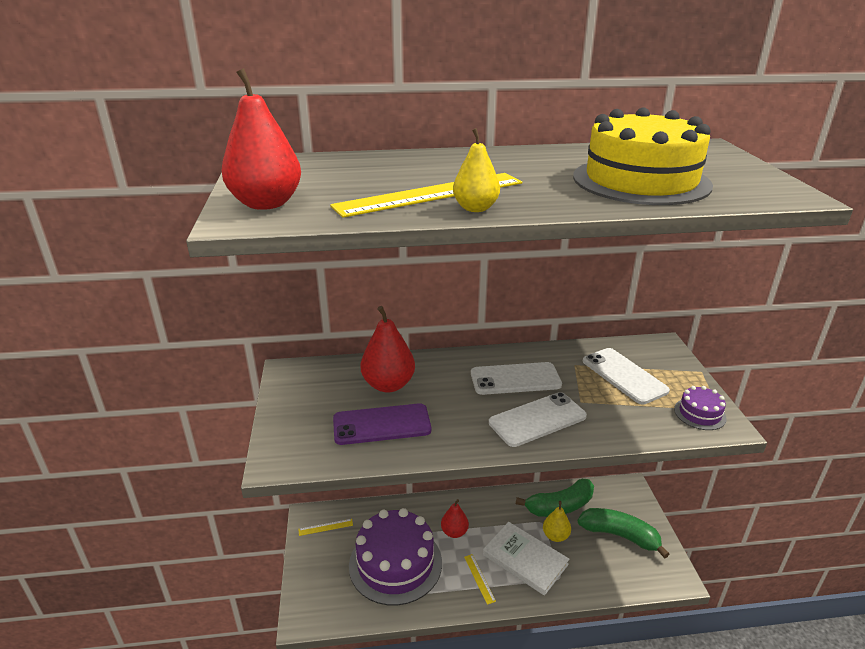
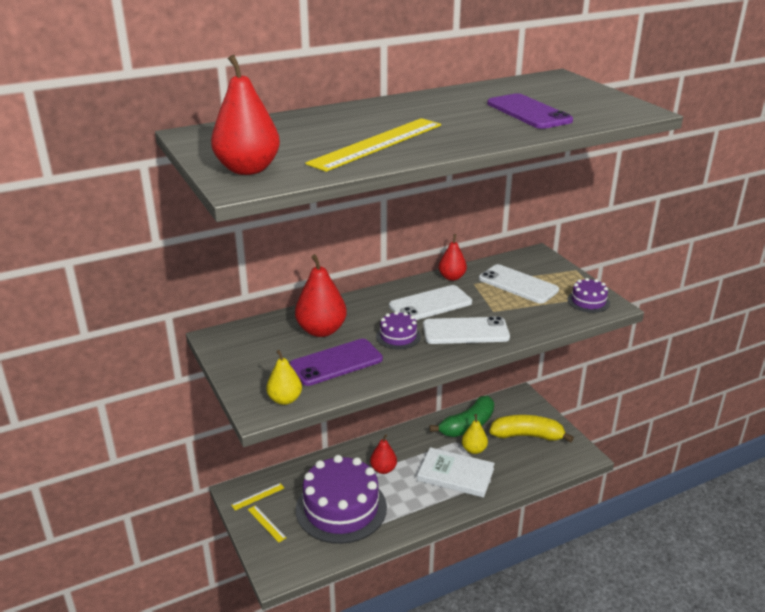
camera: 20 degrees left, 0 degrees up
yellow pear [453,128,500,212] -> yellow pear moved to [266,350,302,405]
yellow ruler [464,554,496,605] -> yellow ruler moved to [248,505,286,542]
white phone [489,392,587,447] -> white phone turned 45 degrees clockwise [423,316,510,344]
yellow cake [573,107,713,205] -> purple phone [487,93,573,129]
green banana [578,508,669,559] -> yellow banana [489,415,574,443]
none -> purple cake [376,311,421,349]
none -> red pear [439,234,467,281]

